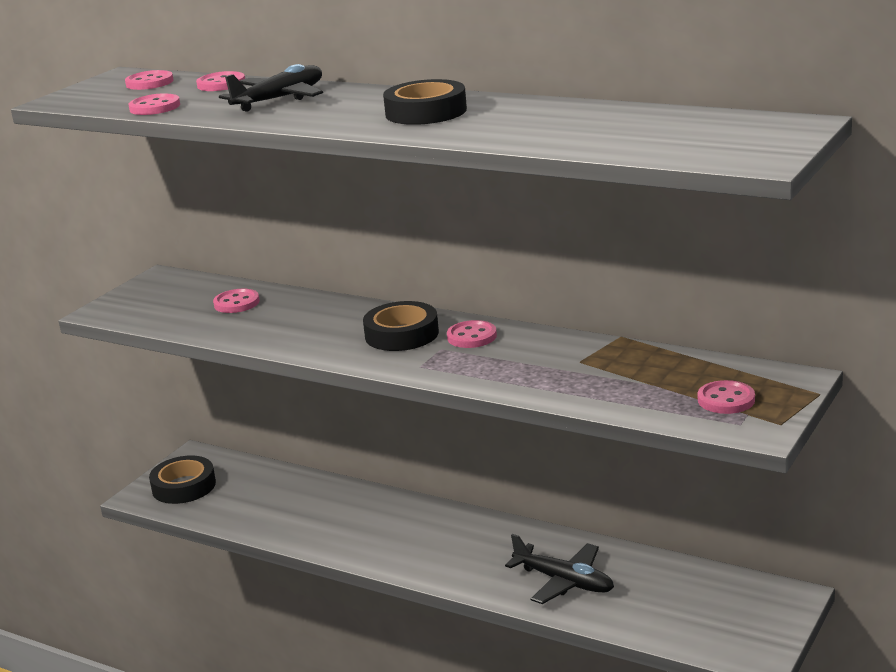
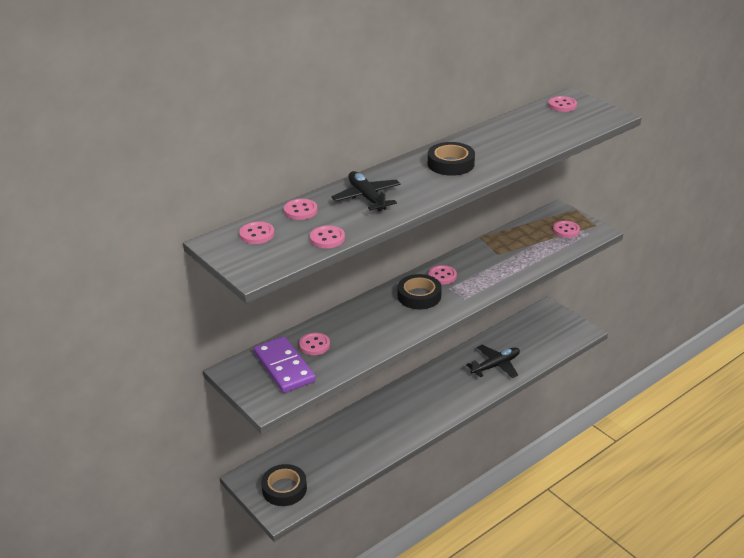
camera: 70 degrees left, 10 degrees up
none -> purple domino [254,336,316,393]
none -> pink button [548,96,577,112]

